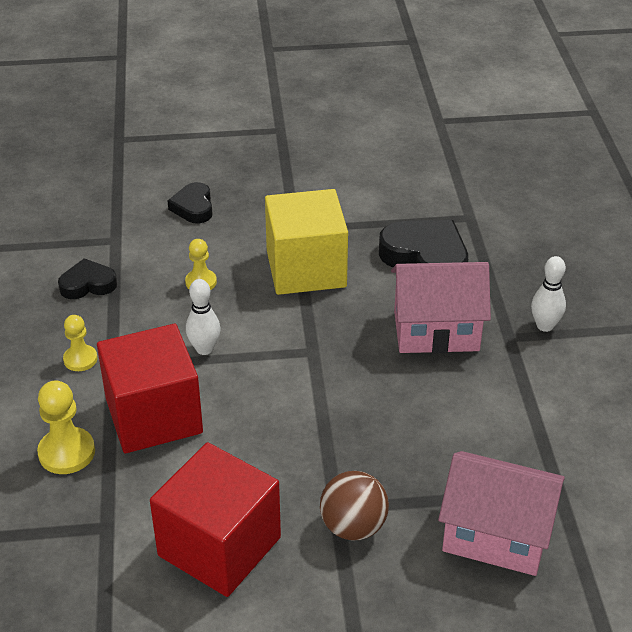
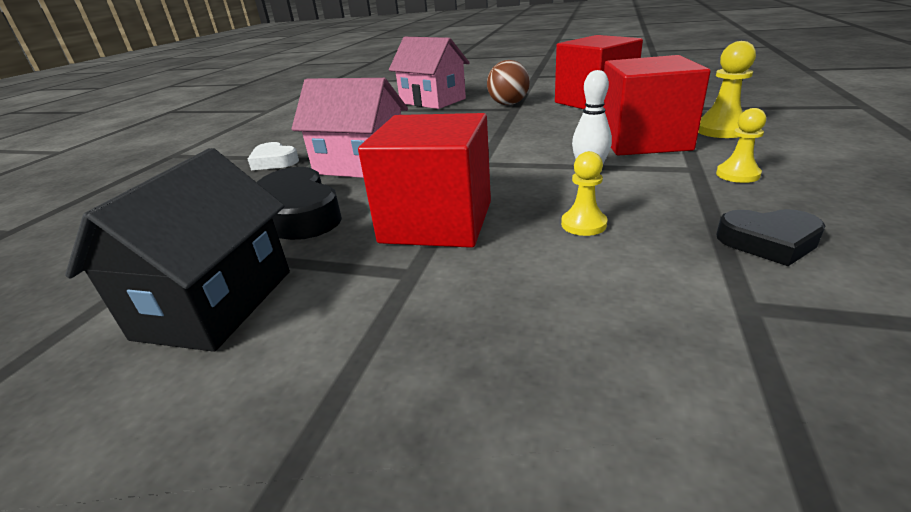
camera: 155 degrees left, 10 degrees down
black heart [168,182,213,223] -> none
yellow cube [265,189,348,295] -> red cube [358,113,491,248]
white bowling pin [531,256,566,332] -> white heart [248,142,299,170]
none -> black house [65,148,290,352]

